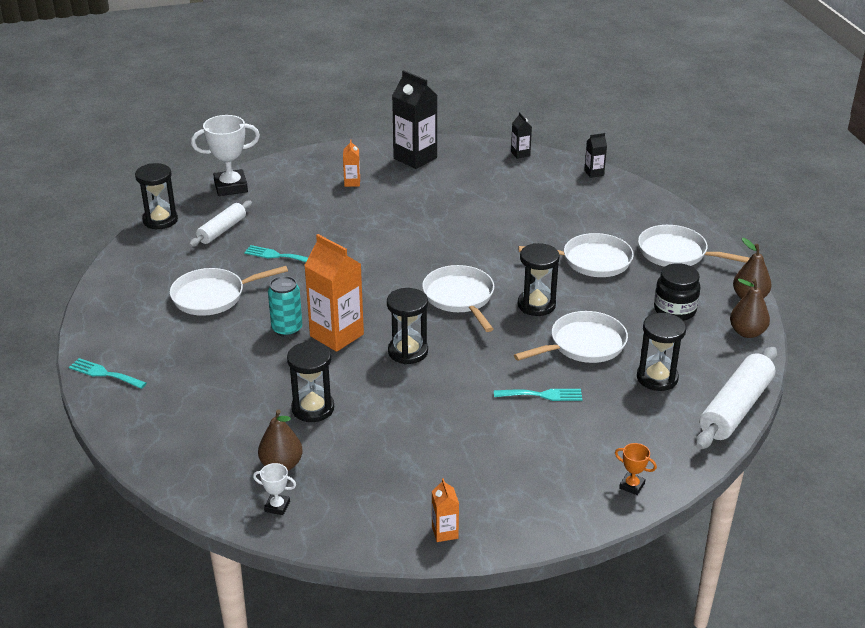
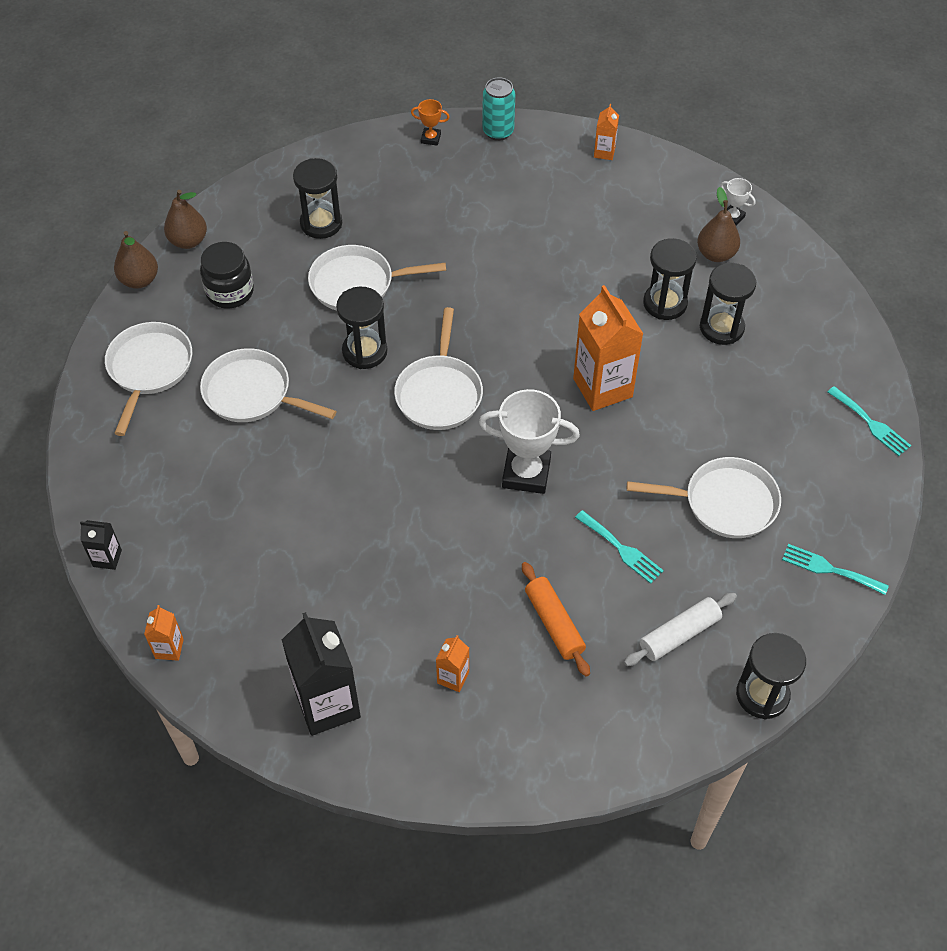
camera: 155 degrees left, 20 degrees up
white trophy [191,115,260,196] -> white trophy moved to [479,389,580,494]
turquoise can [268,276,302,337] -> turquoise can moved to [482,77,515,141]
black hourglass [387,288,428,364] -> black hourglass moved to [700,263,756,345]
turquoise fork [494,389,583,401] -> turquoise fork moved to [782,544,889,595]
black carton [511,112,532,159] -> orange carton [144,605,184,661]
orange trophy [615,443,657,495] -> orange trophy turned 45 degrees counterclockwise [411,99,450,146]
white pan [638,225,750,267] -> white pan turned 135 degrees counterclockwise [105,322,192,436]
white rolling pin [696,347,777,450] -> none
none -> orange rolling pin [522,562,590,677]

